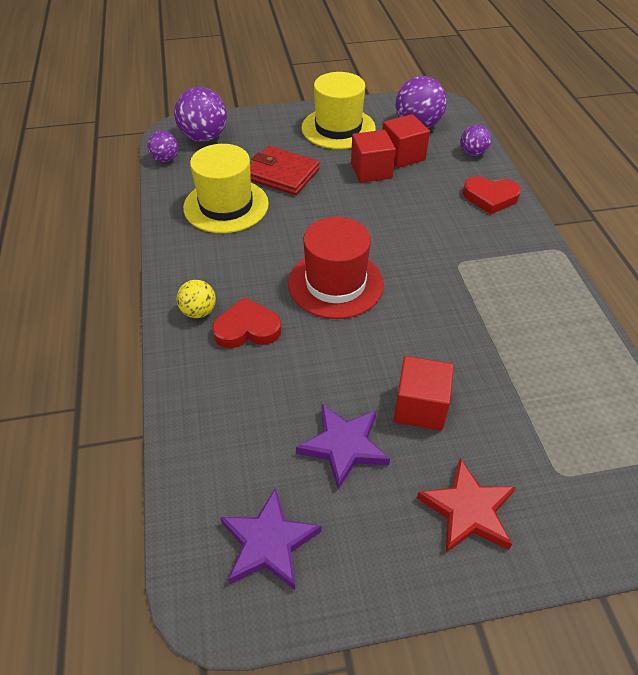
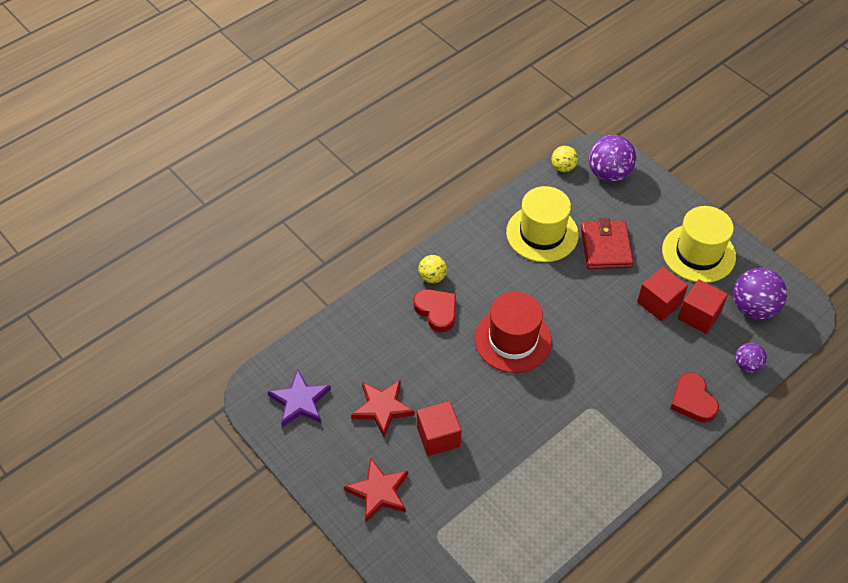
camera: 60 degrees right, 5 degrees up
purple ball [147,131,178,162] -> yellow ball [552,146,578,172]
purple star [296,404,390,490] -> red star [351,380,415,437]

